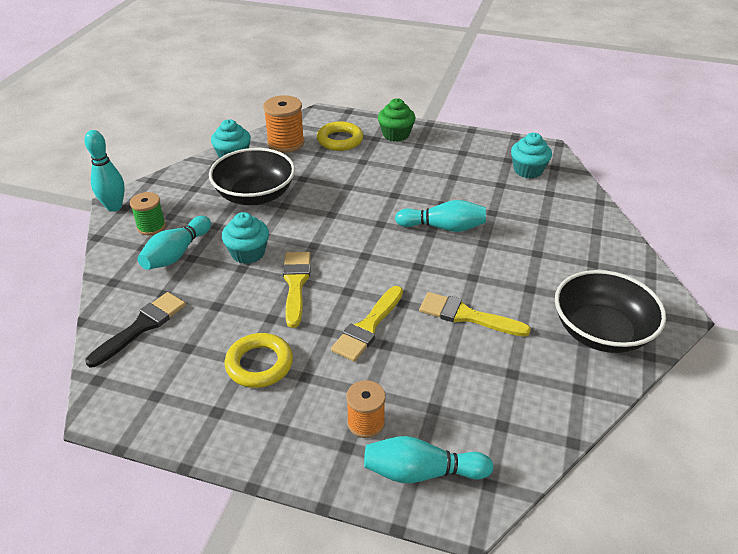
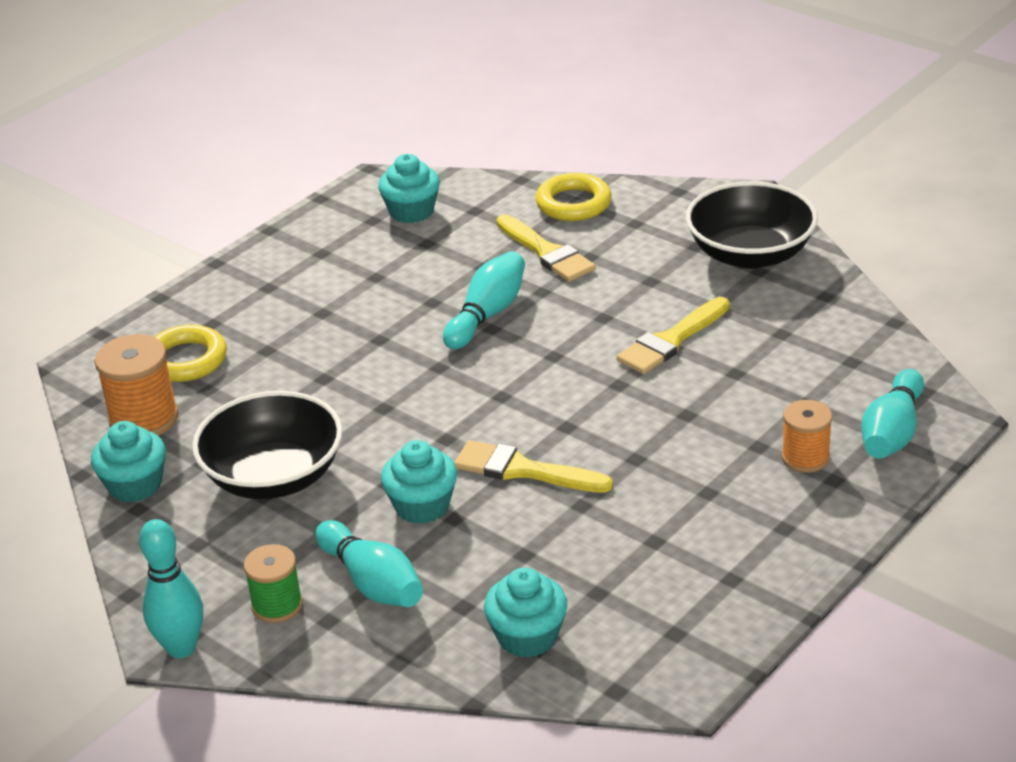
camera: 65 degrees left, 5 degrees down
black brush [85,292,186,367] -> turquoise cupcake [484,567,567,658]
yellow ring [225,333,293,388] -> yellow ring moved to [535,173,612,221]
yellow brush [331,286,403,362] -> yellow brush moved to [496,214,596,282]
green cupcake [378,98,416,142] -> none

